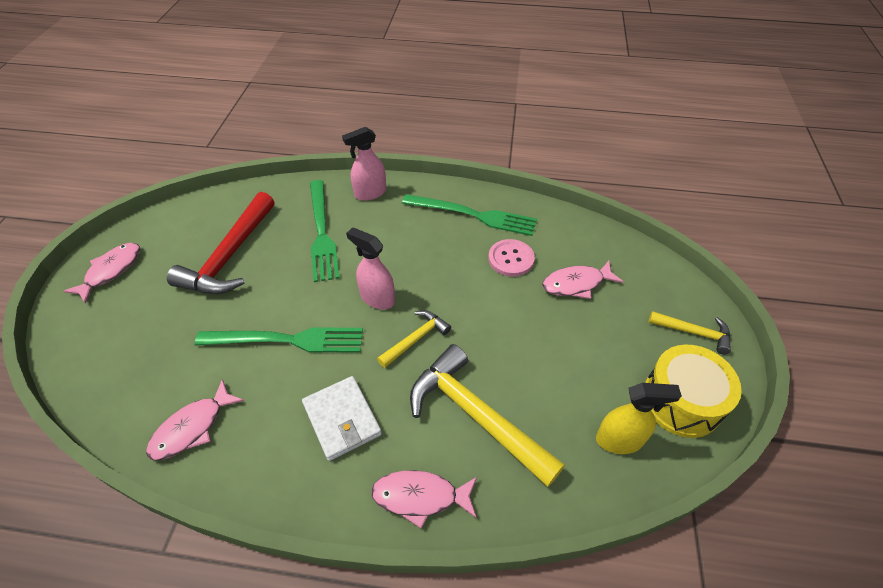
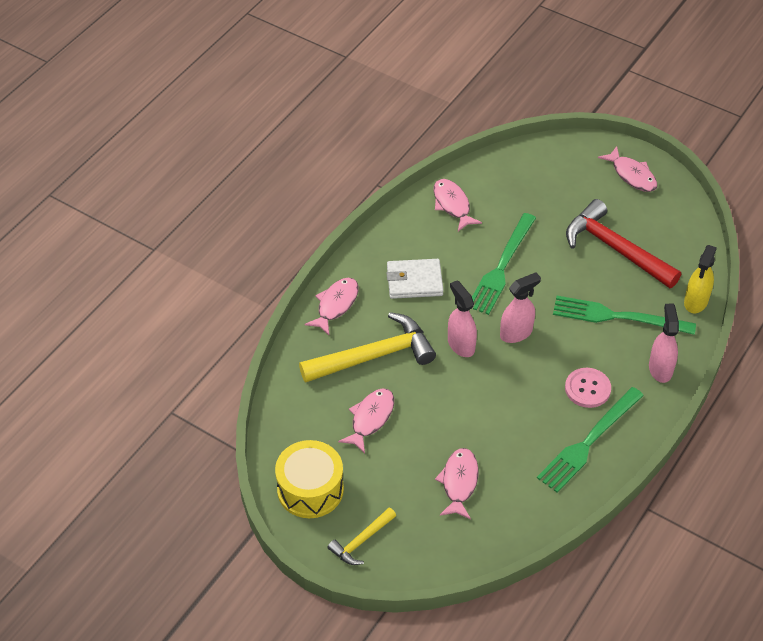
camera: 115 degrees right, 0 degrees up
yellow hammer [377,310,451,368] -> pink spray bottle [448,280,477,357]
pink button [488,239,535,277] -> pink button moved to [565,368,611,408]
yellow spray bottle [596,383,682,454] -> yellow spray bottle moved to [684,245,717,313]
none -> pink fish [338,388,394,453]

